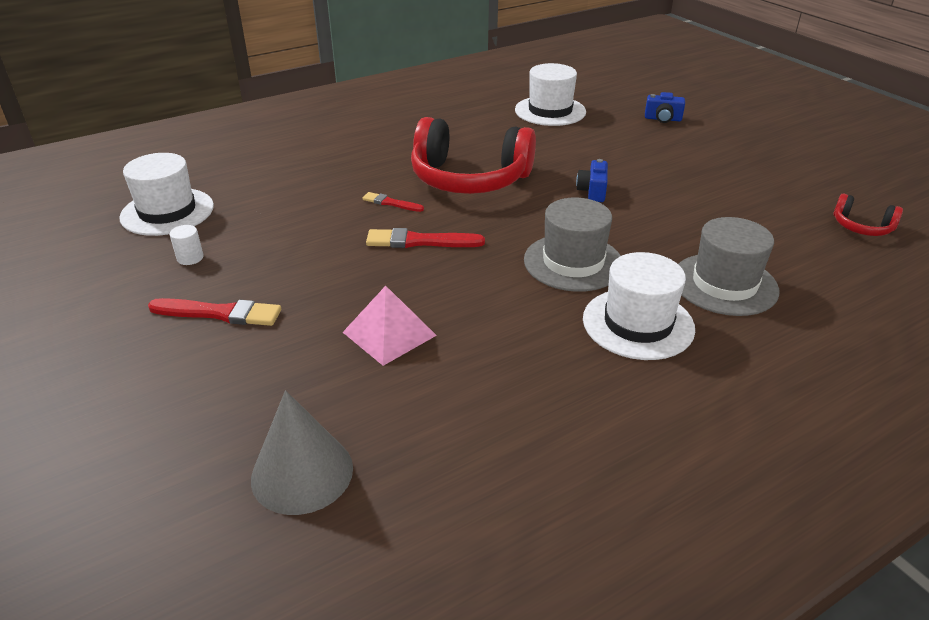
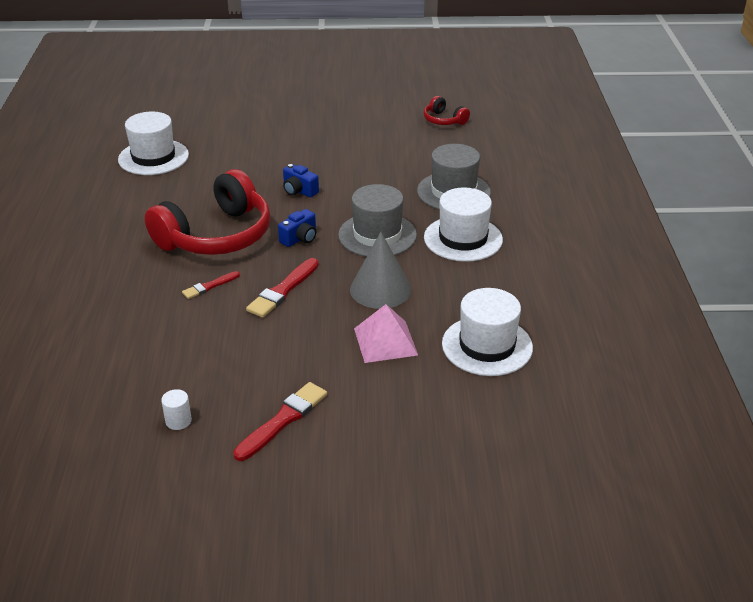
camera: 60 degrees left, 0 degrees up
white hat [120,153,214,236] -> white hat moved to [442,288,533,376]
grey cone [251,390,353,515] -> grey cone moved to [350,232,412,309]
blue camera [645,92,685,123] -> blue camera moved to [278,209,316,247]
red headphones [833,194,903,236] -> red headphones turned 75 degrees clockwise [424,96,470,125]

